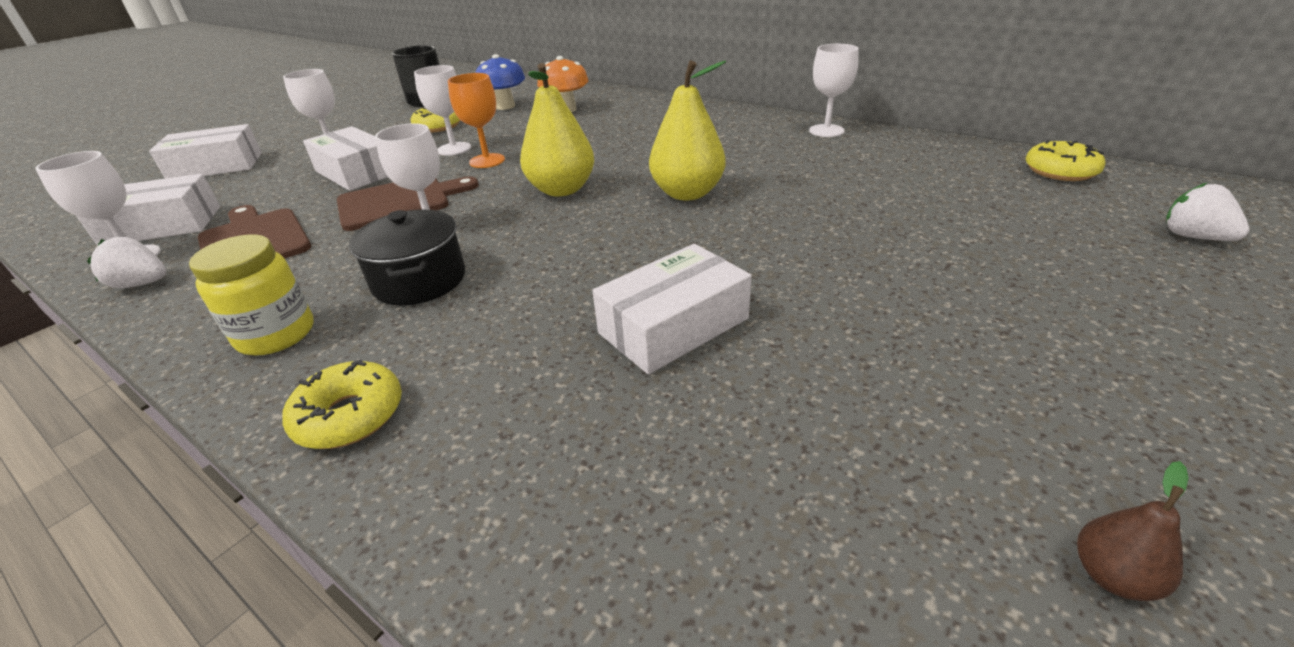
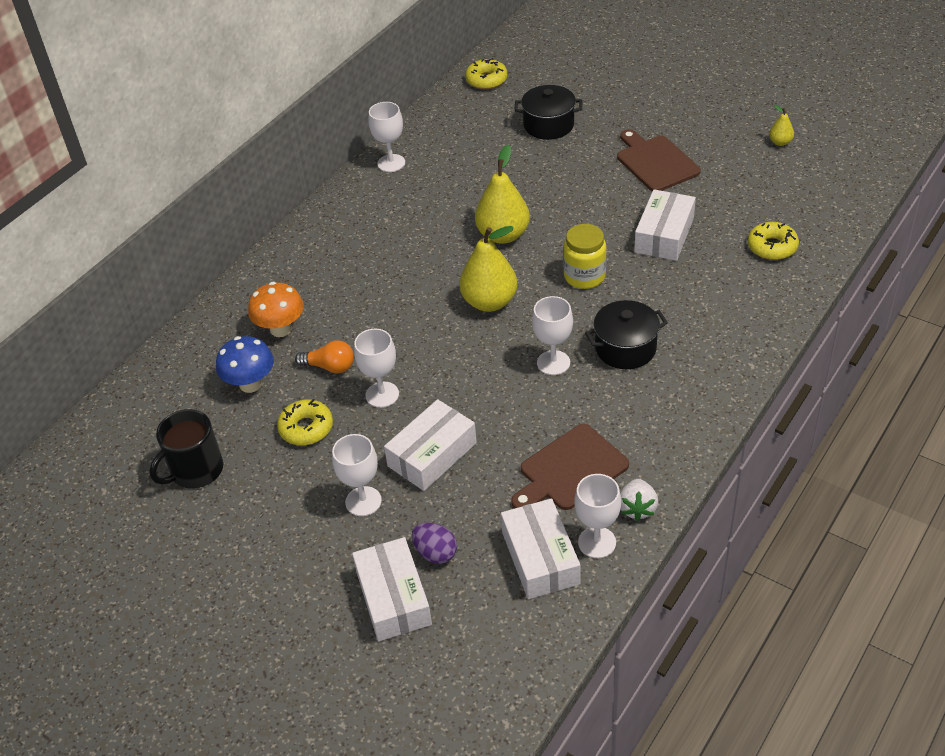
camera: 90 degrees left, 10 degrees up
yellow jar [189,235,314,356] -> yellow jar moved to [563,224,607,289]
yellow donut [282,359,402,449] -> yellow donut moved to [748,222,799,260]
brown cutting board [337,176,479,231] -> brown cutting board moved to [617,129,701,191]
orange goblet [448,73,505,168] -> none
white box [592,244,752,374] -> white box turned 60 degrees clockwise [634,189,696,261]
brown pear [1077,461,1188,601] -> yellow pear [769,105,794,146]
white strawberry [1166,182,1250,241] -> none
none -> orange light bulb [295,341,354,373]
none -> purple egg [412,523,457,564]
none -> black pot [514,85,582,140]

